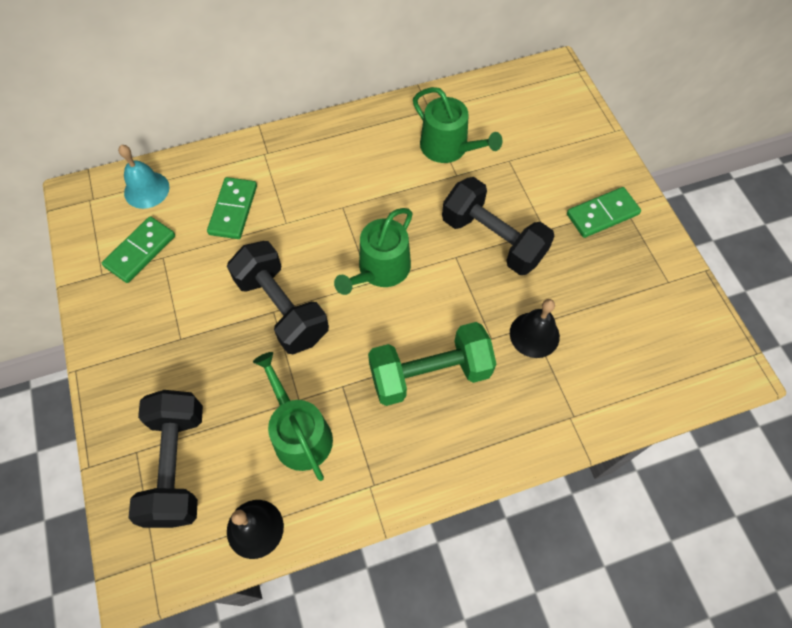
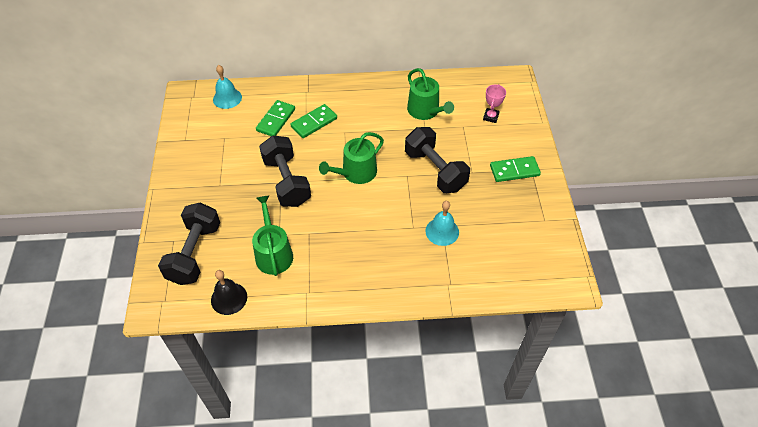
camera: 15 degrees right, 10 degrees down
green domino [102,216,175,283] -> green domino moved to [290,104,337,138]
green dumbbell [368,322,496,406] -> none
black bell [510,299,560,358] -> turquoise bell [426,201,459,246]
none -> pink trophy [483,84,506,123]

